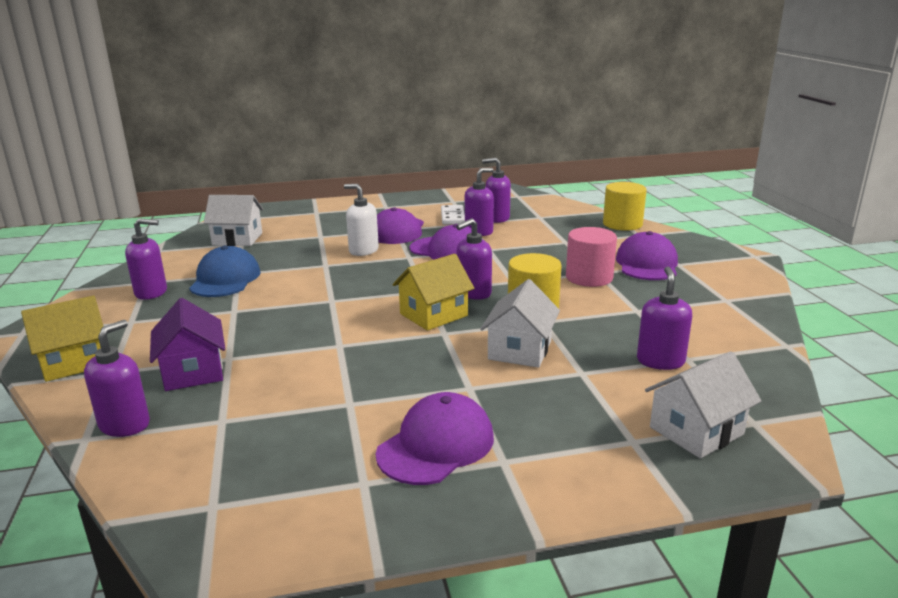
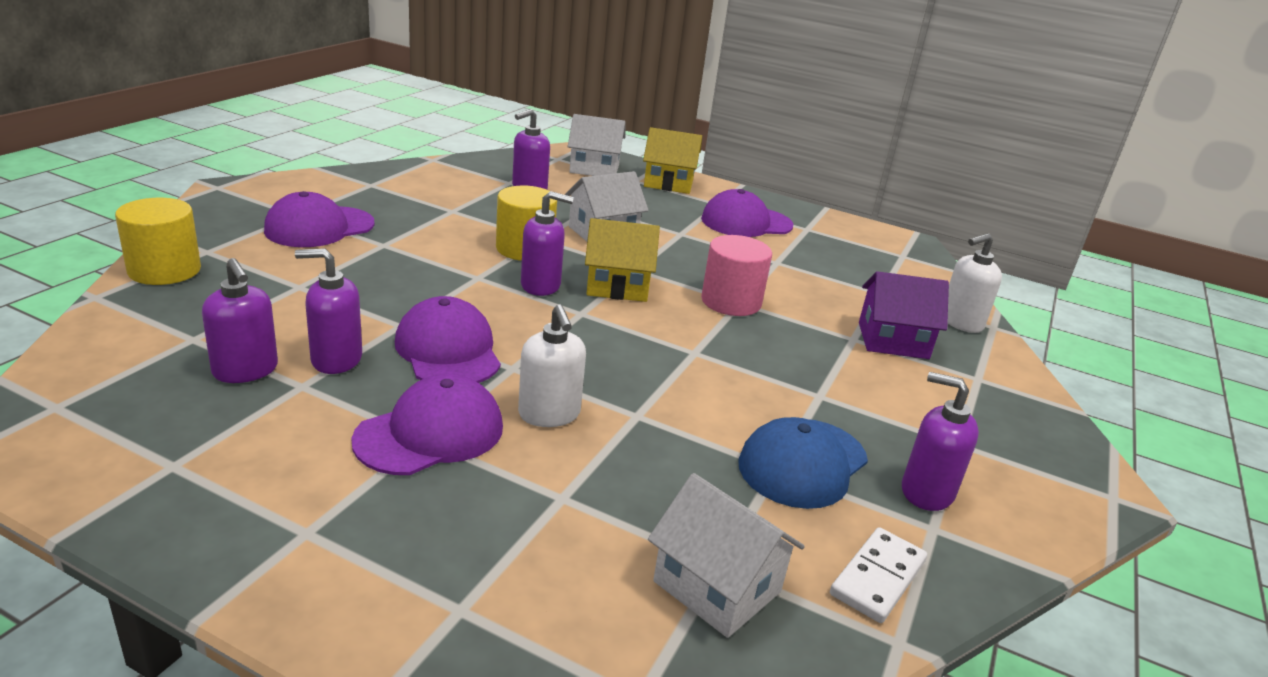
camera: 145 degrees left, 5 degrees up
yellow house [21,296,104,382] -> yellow house moved to [643,127,702,194]
purple soap dispenser [84,320,150,437] -> white soap dispenser [948,233,1002,333]
purple house [150,298,225,391] -> purple house turned 75 degrees clockwise [859,271,949,359]
white domino [441,205,465,225] -> white domino moved to [830,527,927,623]
pink cylinder [566,227,617,287] -> pink cylinder moved to [701,235,772,316]

